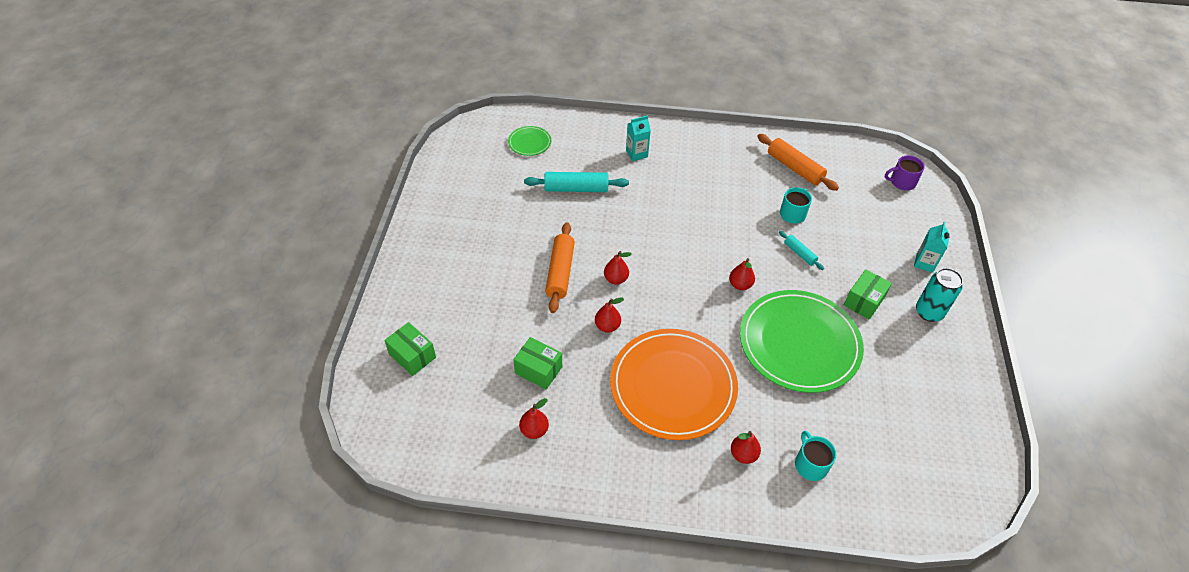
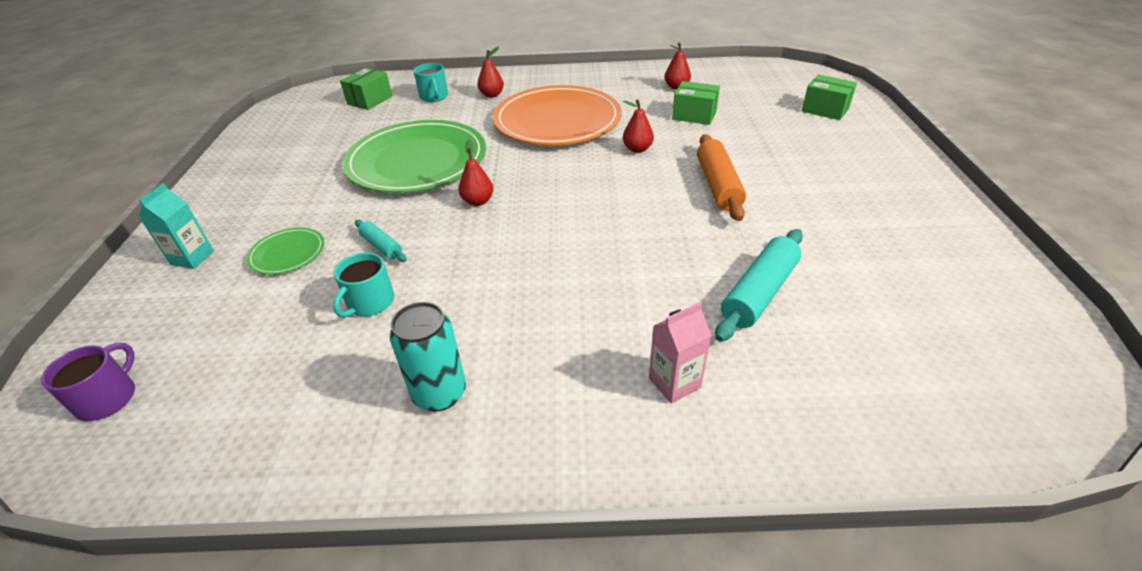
camera: 175 degrees right, 10 degrees down
green plate [508,126,551,156] -> green plate moved to [246,227,324,275]
turquoise rolling pin [524,172,629,192] -> turquoise rolling pin turned 45 degrees counterclockwise [715,229,803,342]
red pear [604,251,632,284] -> none
turquoise carton [626,115,651,161] -> pink carton [649,302,712,404]
orange rolling pin [757,134,839,191] -> none
green box [844,269,892,320] -> green box moved to [340,68,392,110]
purple mug [885,155,925,190] -> purple mug turned 60 degrees counterclockwise [41,343,135,421]
turquoise can [916,268,963,322] -> turquoise can moved to [390,302,466,411]

